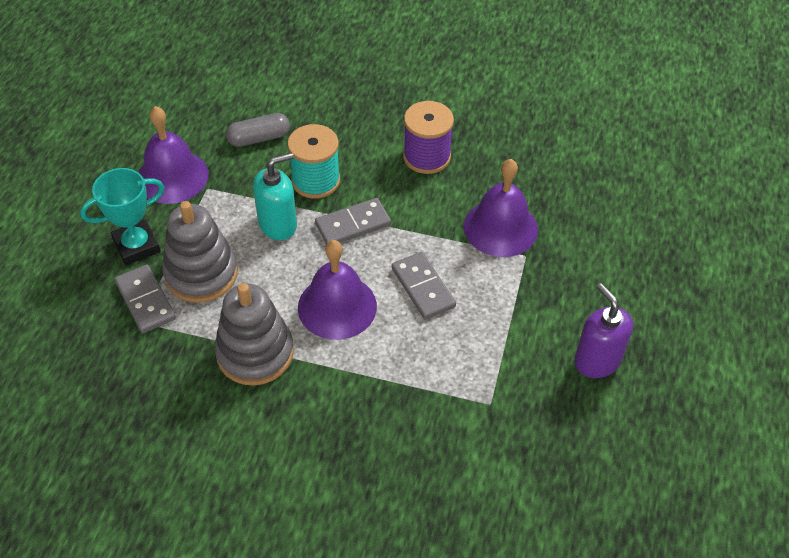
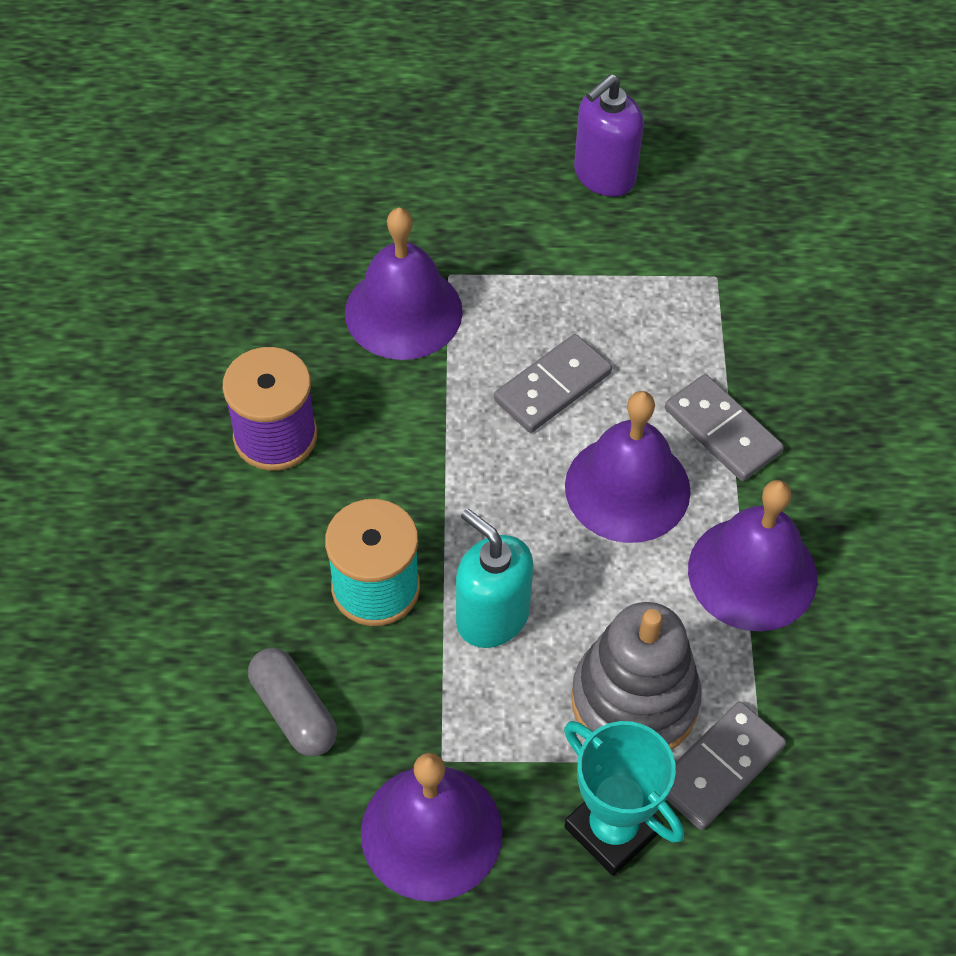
camera: 105 degrees left, 5 degrees up
grey stacking toy [214,283,294,386] -> purple bell [688,480,817,632]
grey domino [315,198,391,245] -> grey domino moved to [665,374,784,481]

